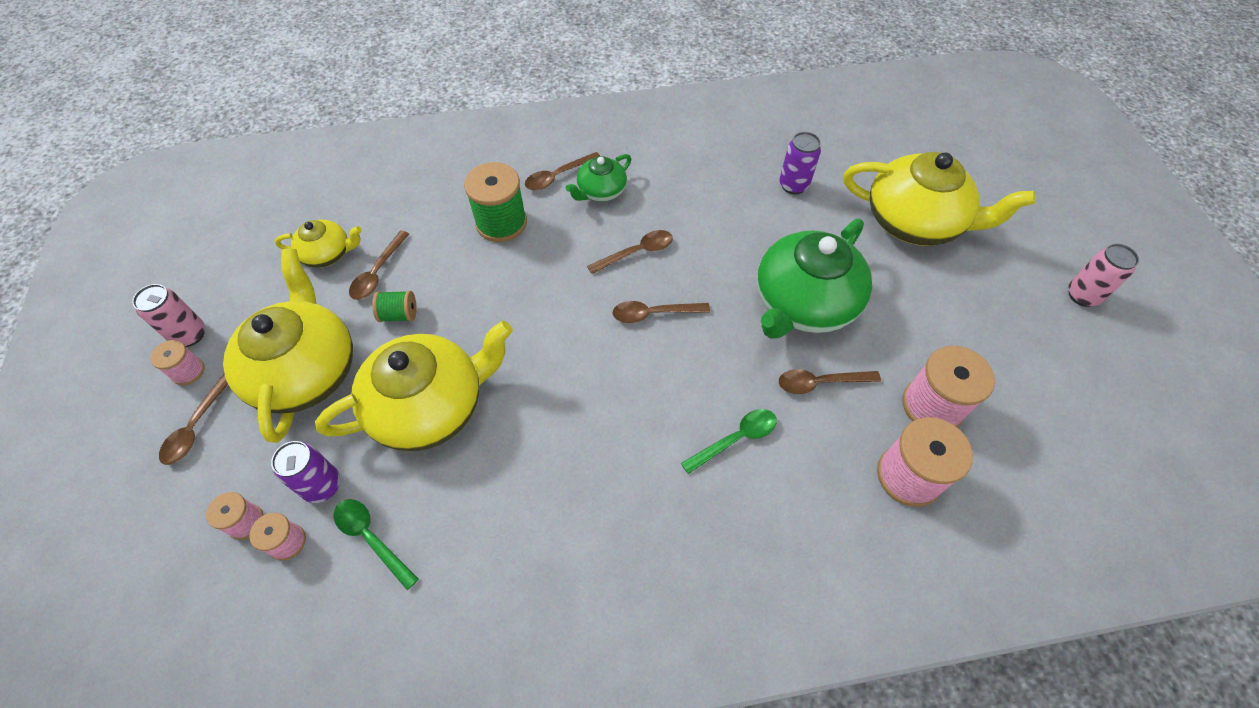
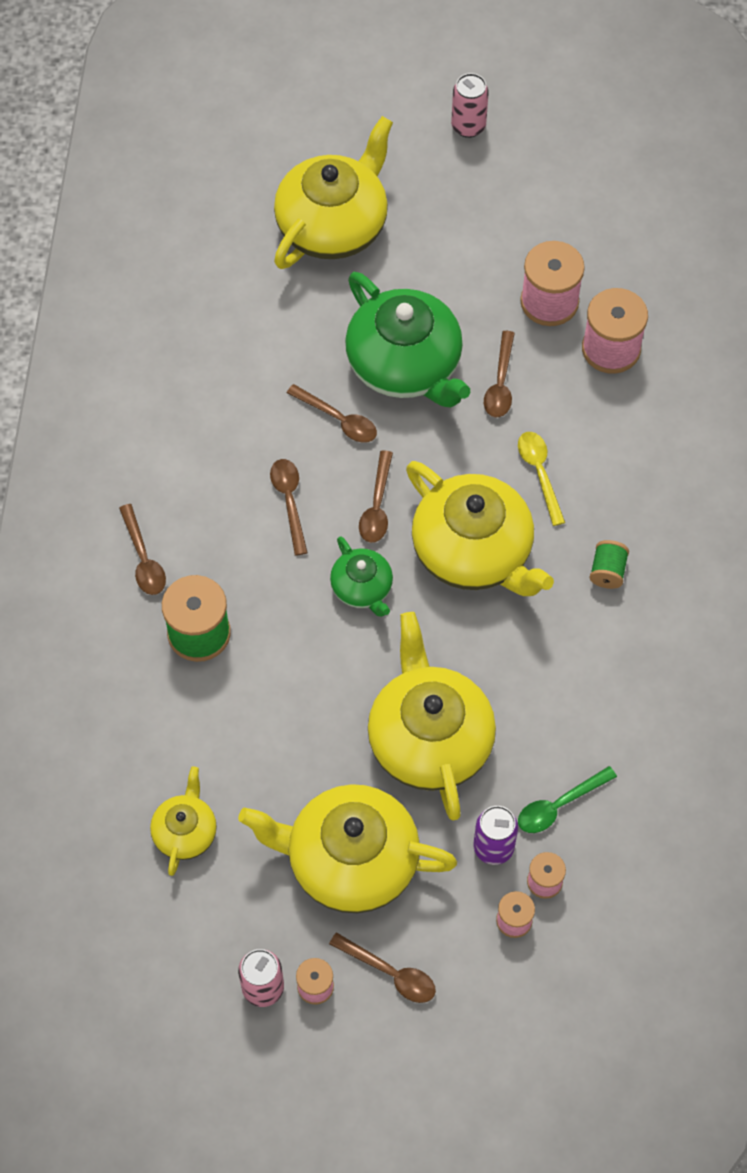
camera: 75 degrees left, 5 degrees up
brown spoon [349,231,409,300] -> brown spoon moved to [287,384,377,443]
green spool [372,291,417,322] -> green spool moved to [589,540,629,589]
green teapot [566,154,631,202] -> green teapot moved to [330,536,393,617]
green spoon [681,409,777,474] -> yellow spoon [518,432,565,526]
purple can [779,132,821,194] -> none
none -> yellow teapot [406,461,554,596]

